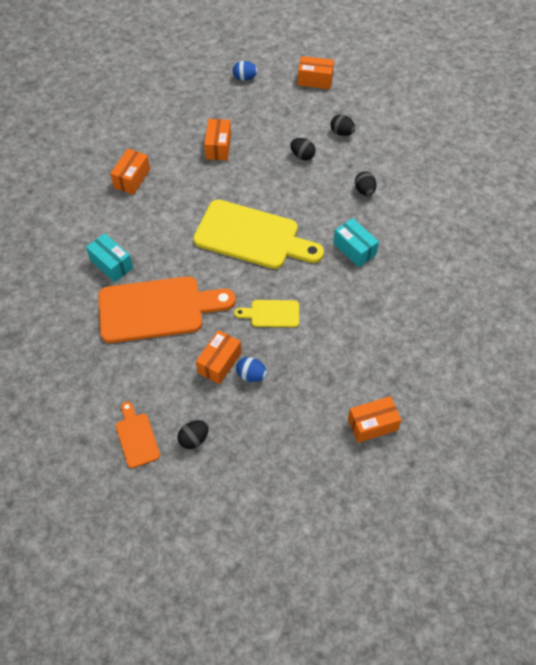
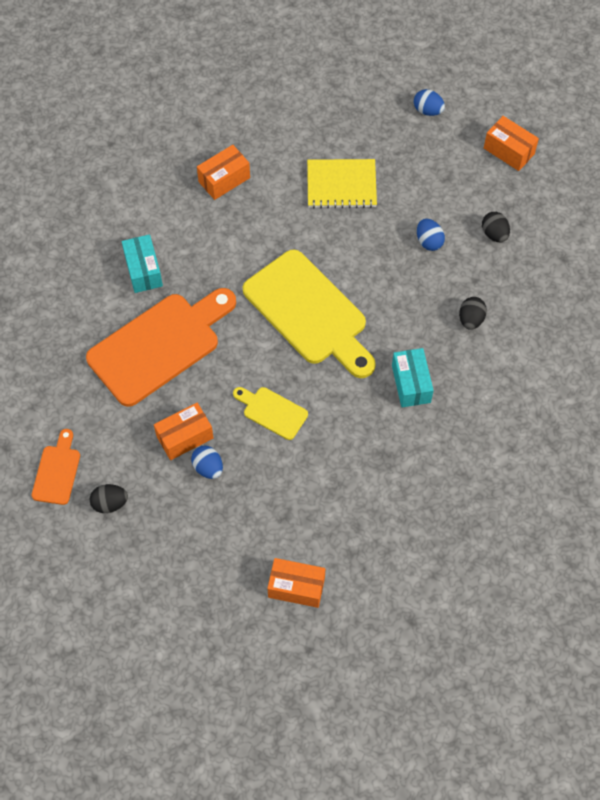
camera: 30 degrees right, 5 degrees up
orange cutting board [98,276,236,343] -> orange cutting board turned 60 degrees counterclockwise [86,288,236,407]
orange box [204,119,231,160] -> yellow notebook [307,159,377,208]
black egg [290,138,316,160] -> blue egg [417,218,445,251]

